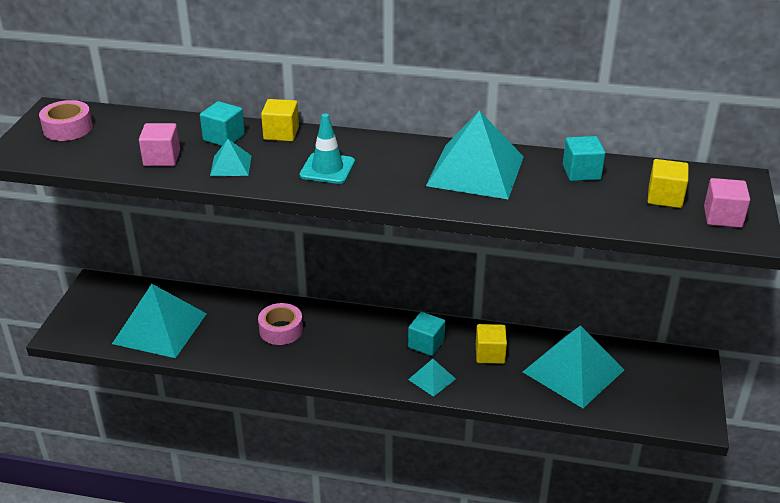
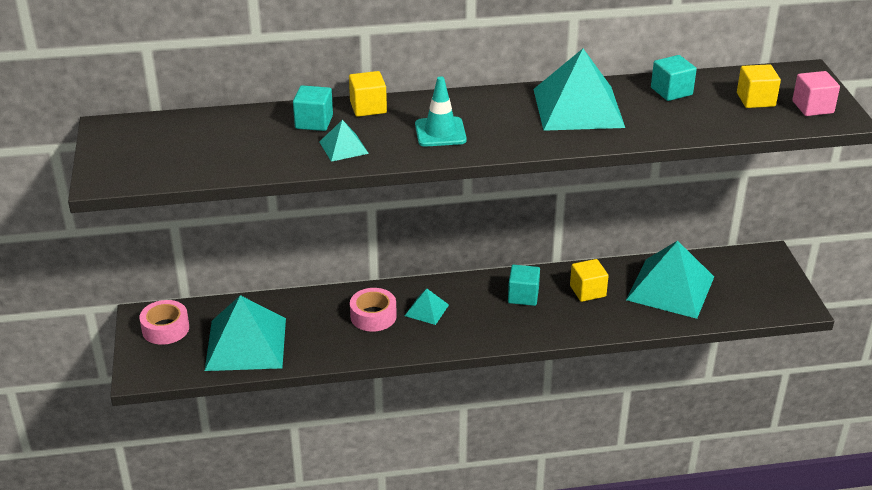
camera: 20 degrees left, 0 degrees up
pink tape [39,100,93,141] -> pink tape moved to [139,300,189,345]
pink cube [139,123,180,166] -> none
turquoise pyramid [408,359,456,397] -> turquoise pyramid moved to [405,289,449,325]

